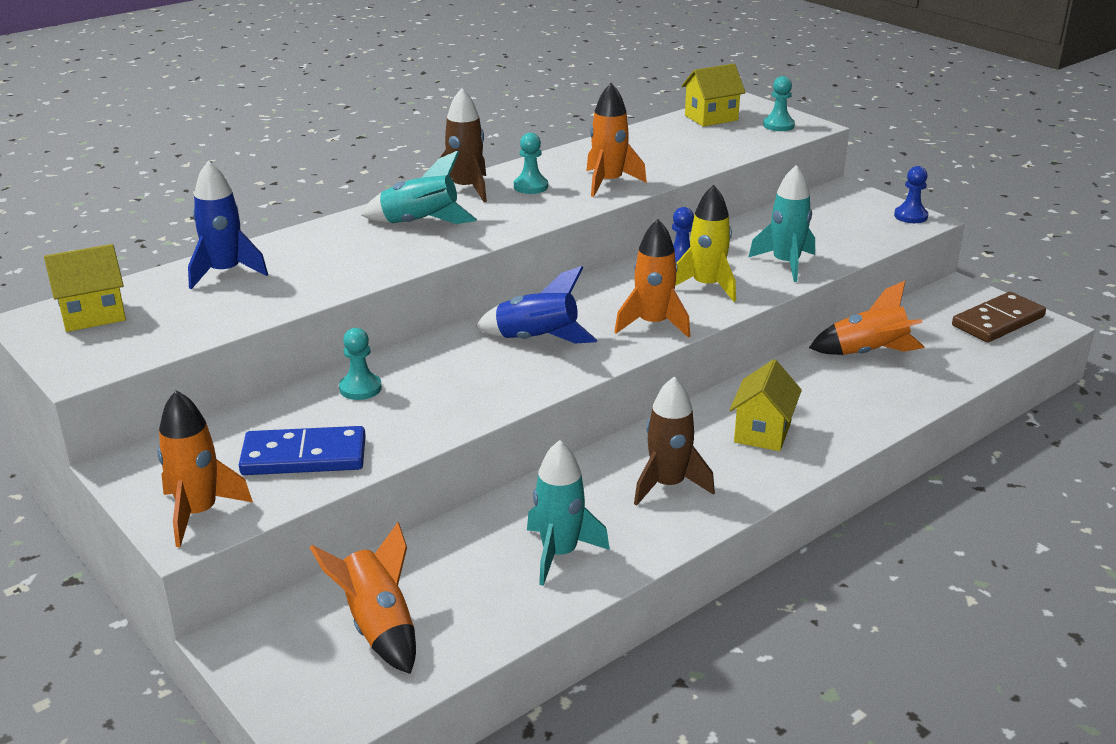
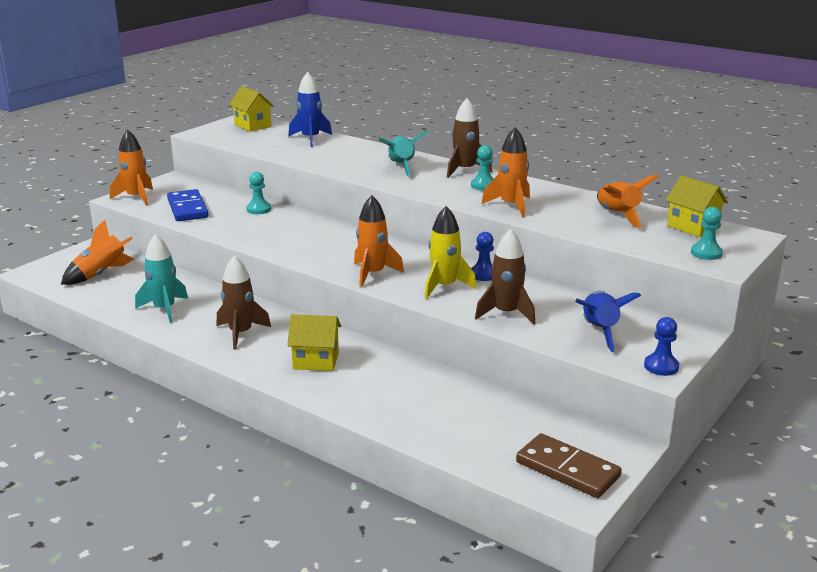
camera: 75 degrees right, 5 degrees down
blue rocket [476,266,597,344] -> blue rocket moved to [575,291,641,352]
turquoise rocket [748,165,815,282] -> brown rocket [475,229,535,324]
orange rocket [809,281,925,355] -> orange rocket moved to [597,174,659,228]

